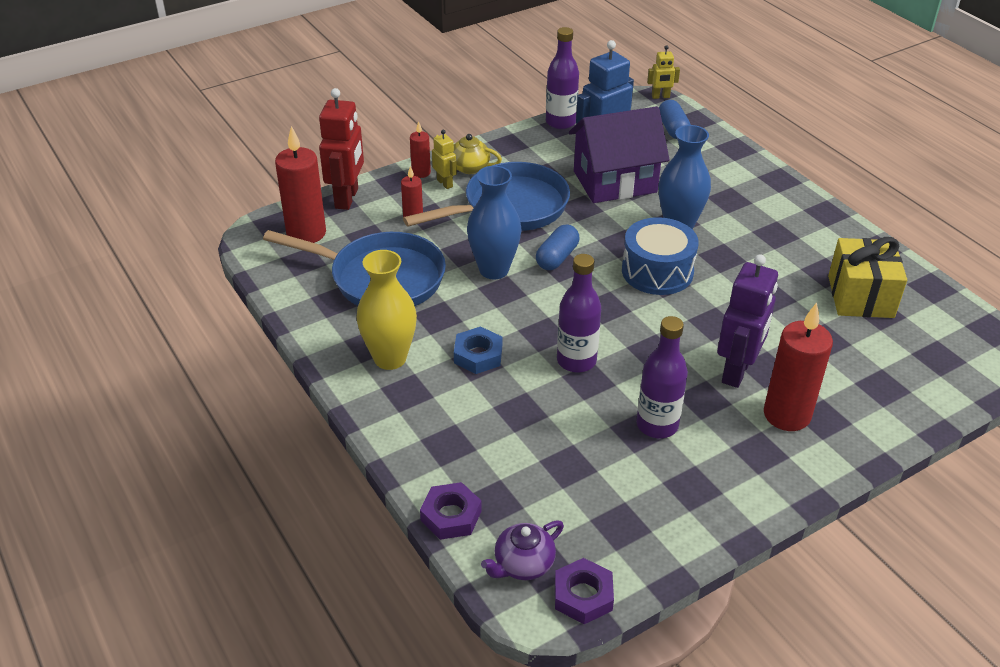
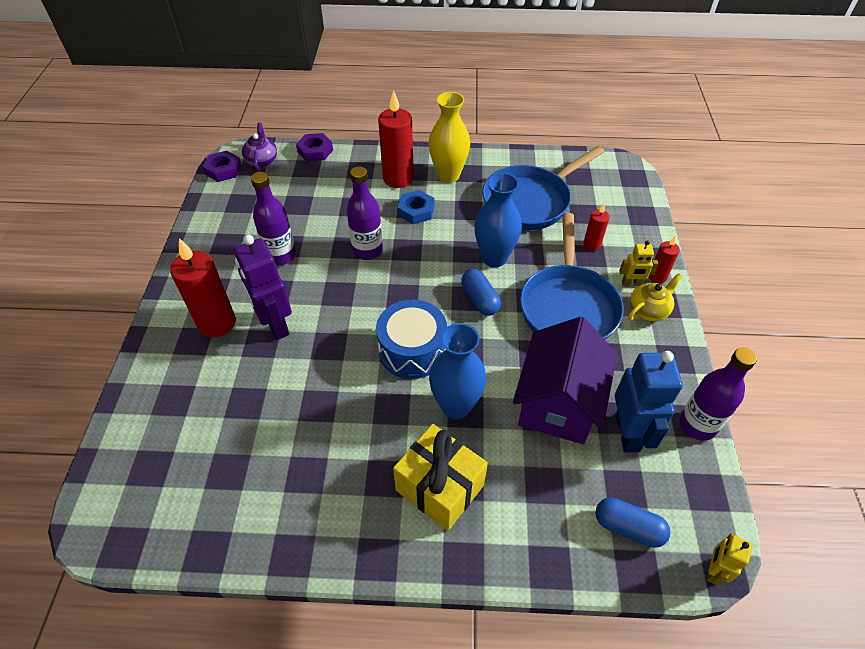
camera: 125 degrees right, 10 degrees up
red candle [275,126,326,243] -> red candle moved to [378,90,414,188]
red robot [319,88,364,210] -> none
yellow gift [828,237,907,318] -> yellow gift moved to [393,424,488,531]

